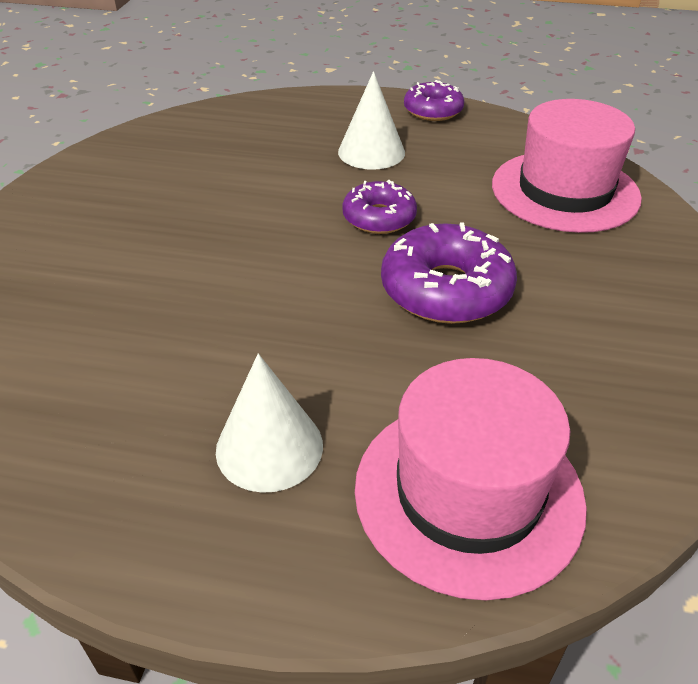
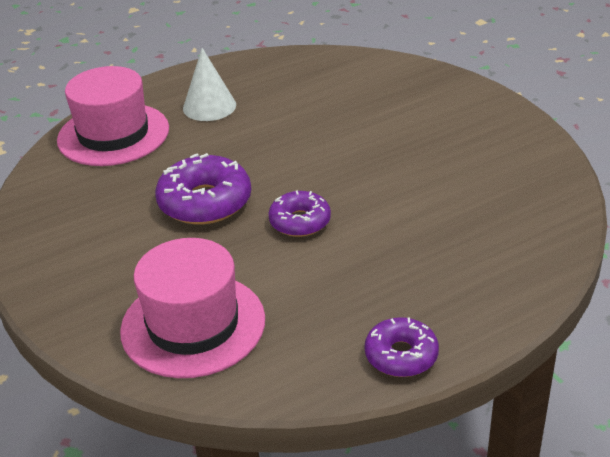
camera: 140 degrees right, 5 degrees down
white cone [338,71,405,170] -> none

